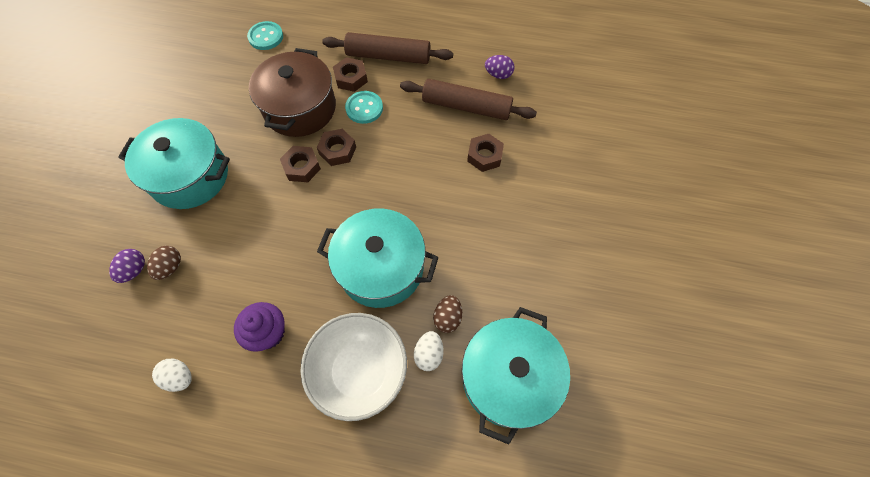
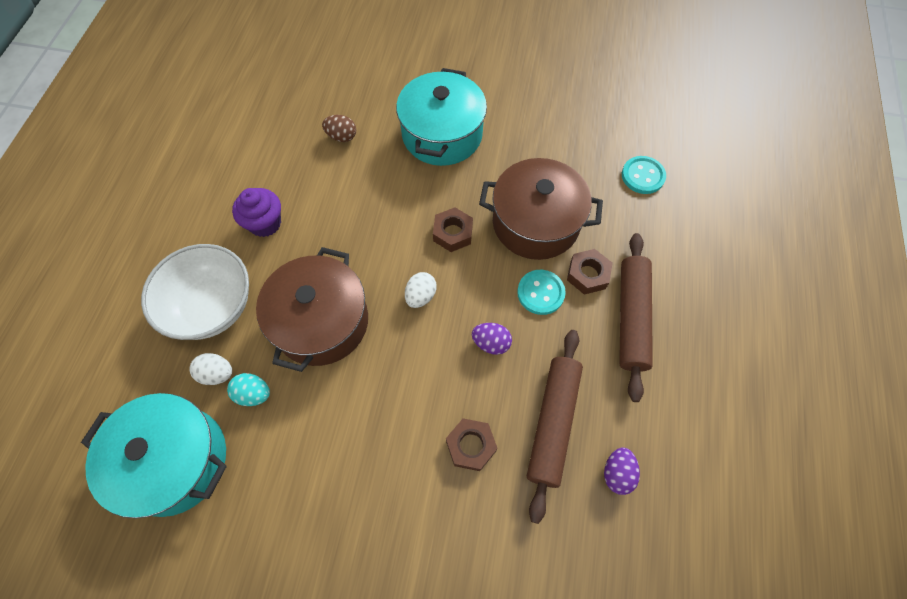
camera: 90 degrees right, 0 degrees up
purple egg [109,249,145,283] -> purple egg moved to [472,323,512,355]
white egg [152,359,192,392] -> white egg moved to [405,272,437,308]
brown nut [317,129,356,166] -> none
turquoise pot [317,208,439,308] -> brown pot [256,247,368,372]
brown egg [433,295,462,333] -> turquoise egg [227,373,270,406]

